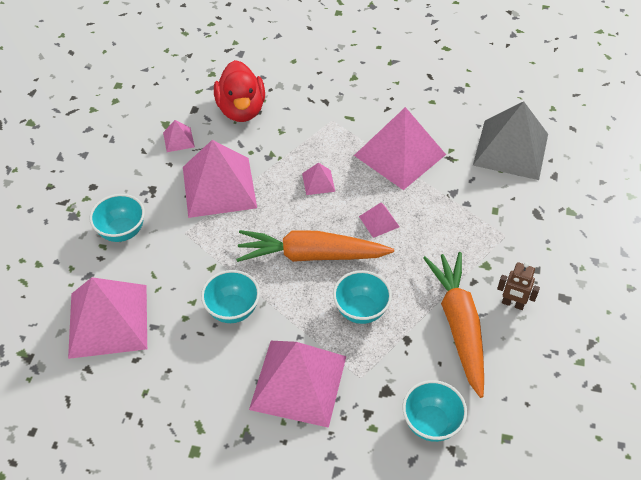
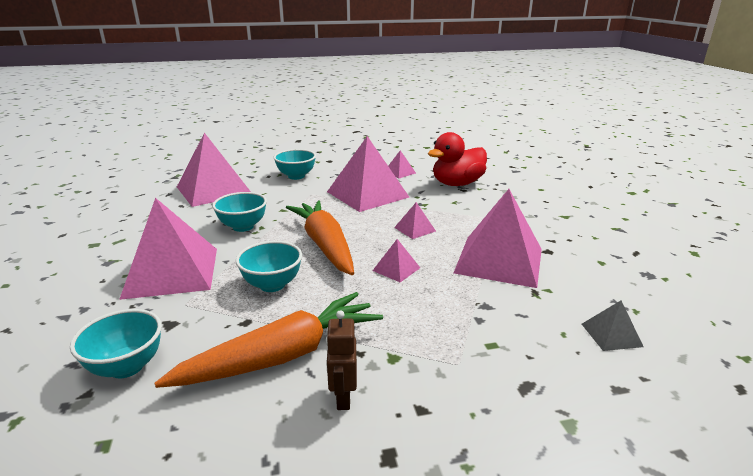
camera: 65 degrees right, 25 degrees down
grey pyramid [473,101,548,180] -> grey pyramid [582,301,644,351], size x0.43

